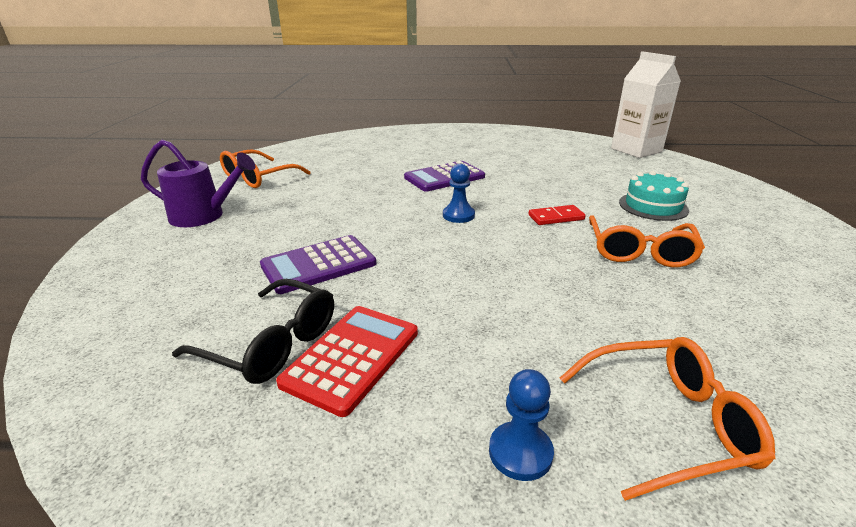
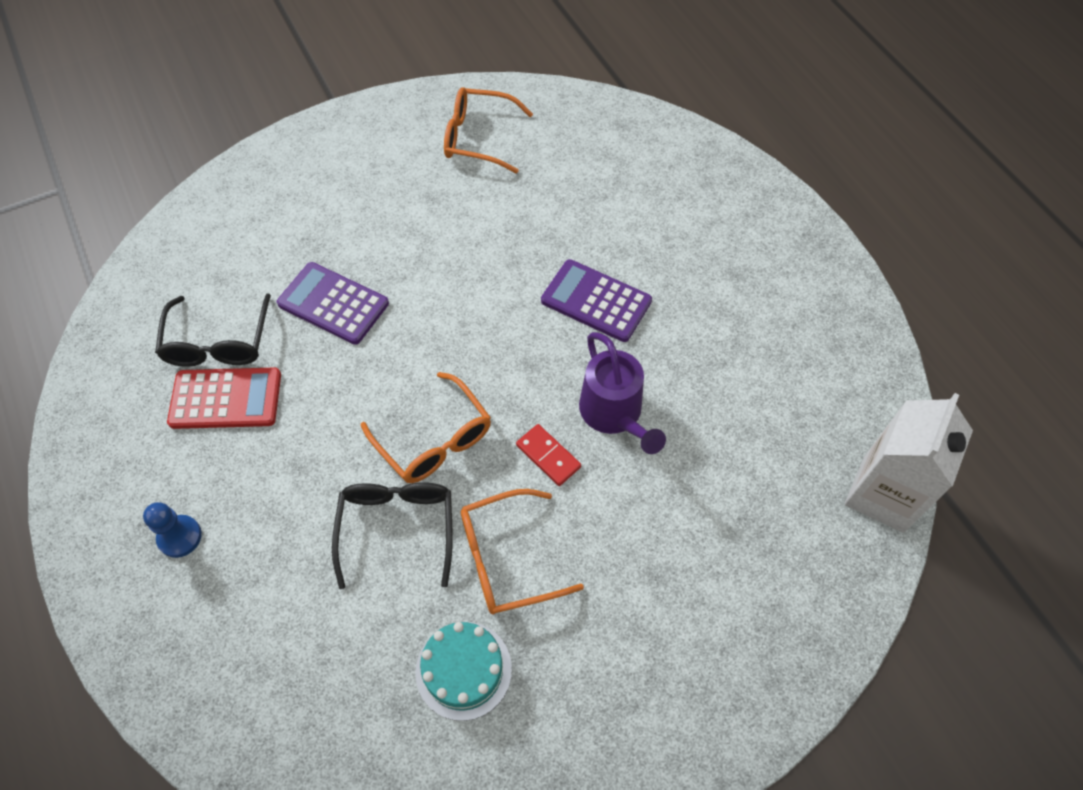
camera: 60 degrees right, 30 degrees up
purple watering can [141,140,256,227] -> purple watering can moved to [579,332,666,454]
blue pawn [443,164,475,223] -> none
orange glasses [560,337,775,501] -> orange glasses moved to [361,372,491,483]
turquoise cake [619,171,689,221] -> turquoise cake moved to [415,622,512,721]
none -> black glasses [332,482,453,589]

